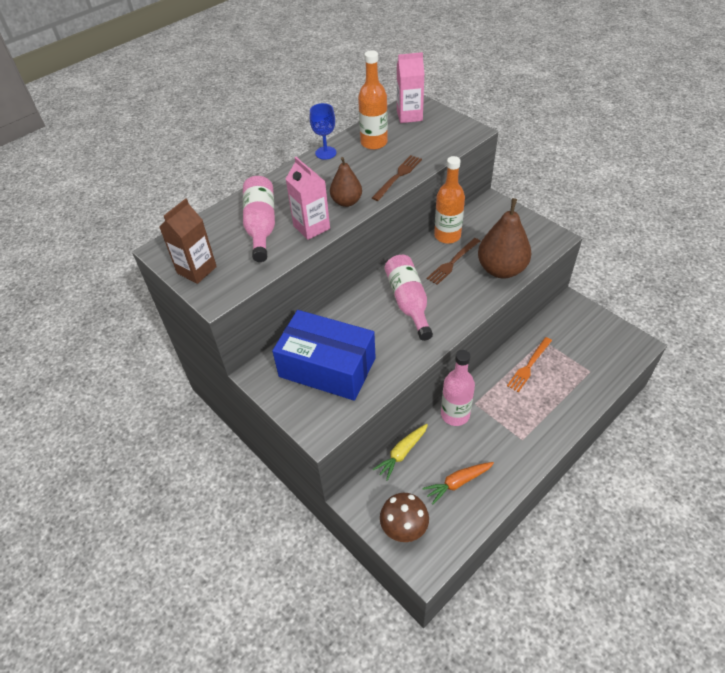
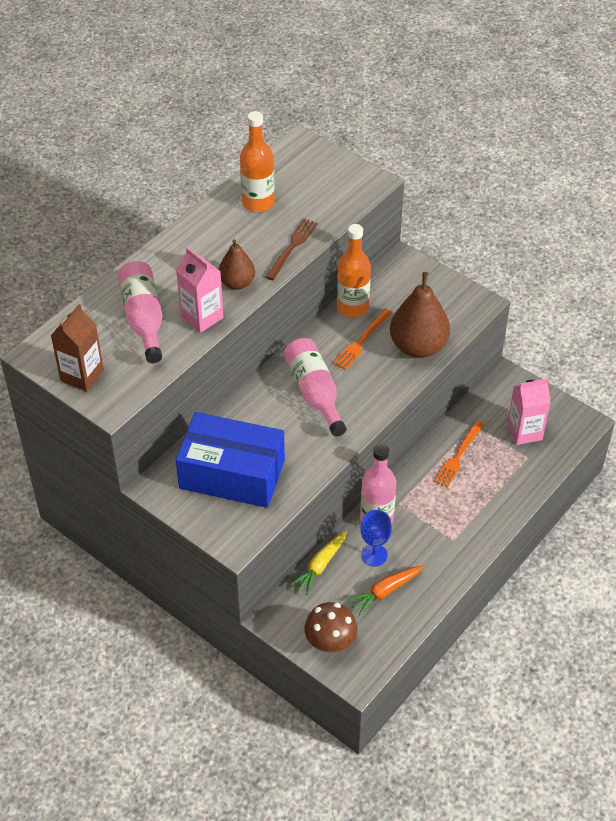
camera: 10 degrees left, 0 degrees up
blue goblet [310,103,336,160] -> blue goblet moved to [361,510,392,566]
pink carton [397,52,425,123] -> pink carton moved to [507,378,551,445]
brown fork [427,238,480,285] -> orange fork [333,309,392,370]

